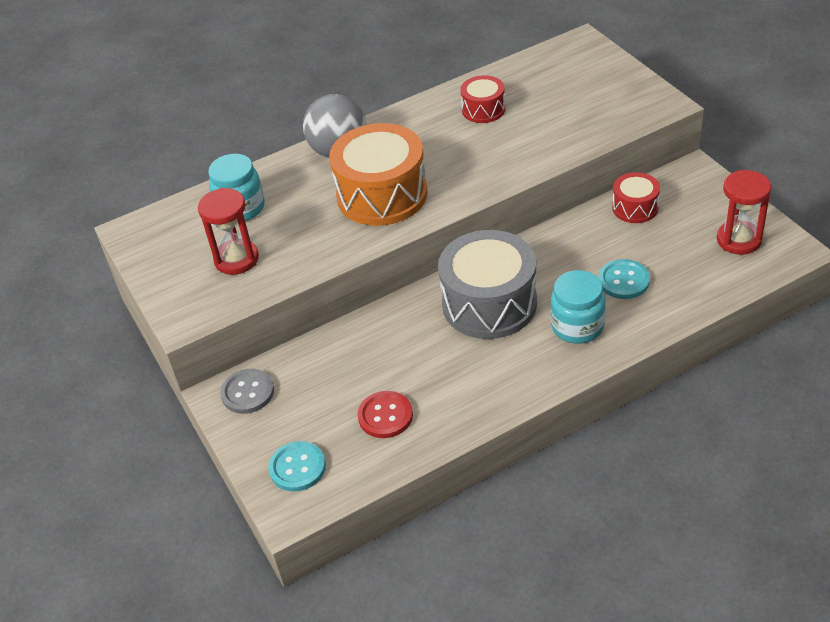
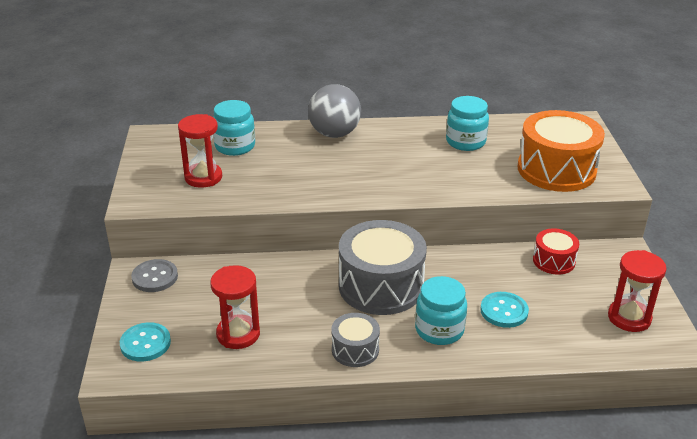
camera: 20 degrees right, 10 degrees down
orange drum [329,123,428,226] -> orange drum moved to [518,110,605,192]
red button [358,391,413,438] -> red hourglass [210,265,260,349]
red drum [460,75,505,123] -> turquoise jar [446,96,489,151]
none -> grey drum [331,313,380,367]

